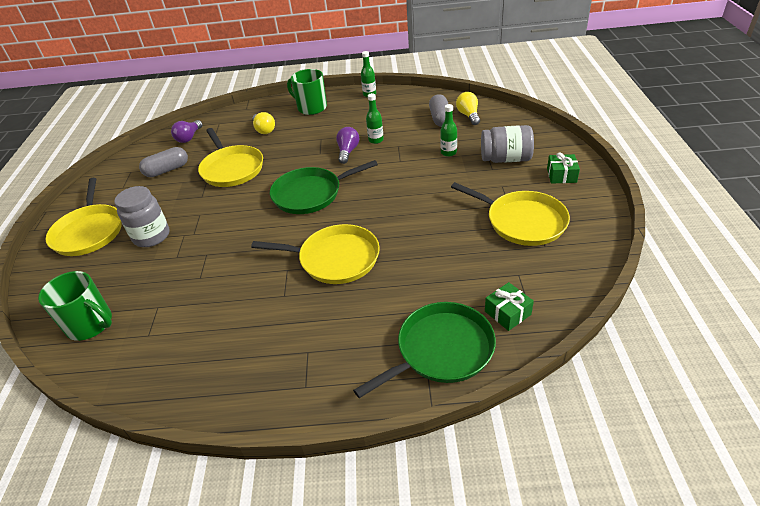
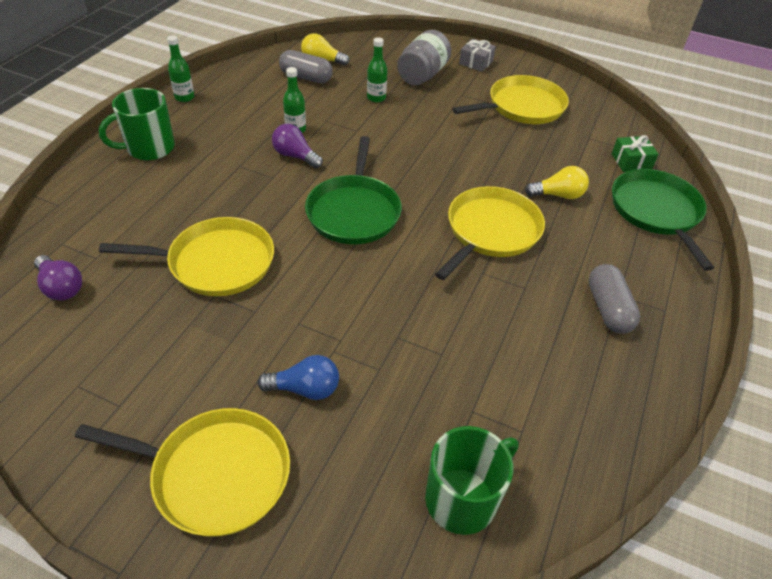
camera: 70 degrees left, 5 degrees up
grey jar [114,186,169,247] -> blue light bulb [257,355,339,400]
grey capsule [139,147,188,177] -> grey capsule moved to [589,264,640,334]
yellow light bulb [253,112,275,134] -> yellow light bulb moved to [525,166,589,199]
green gift [547,153,580,183] -> grey gift [459,39,496,72]

